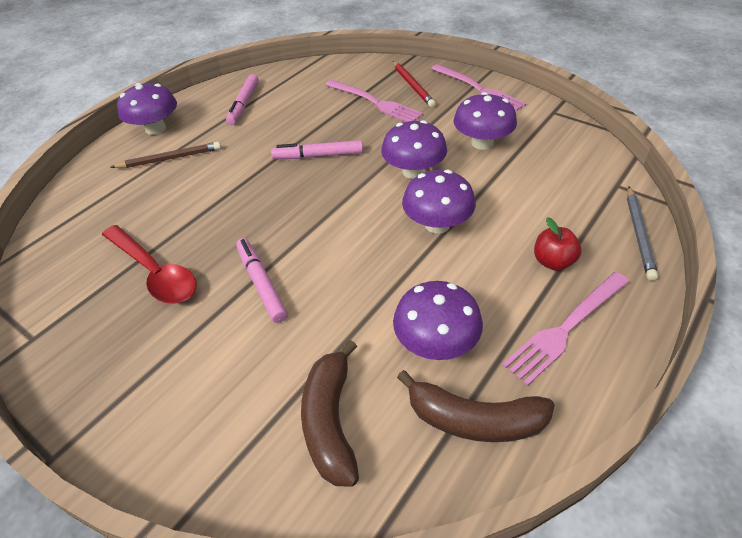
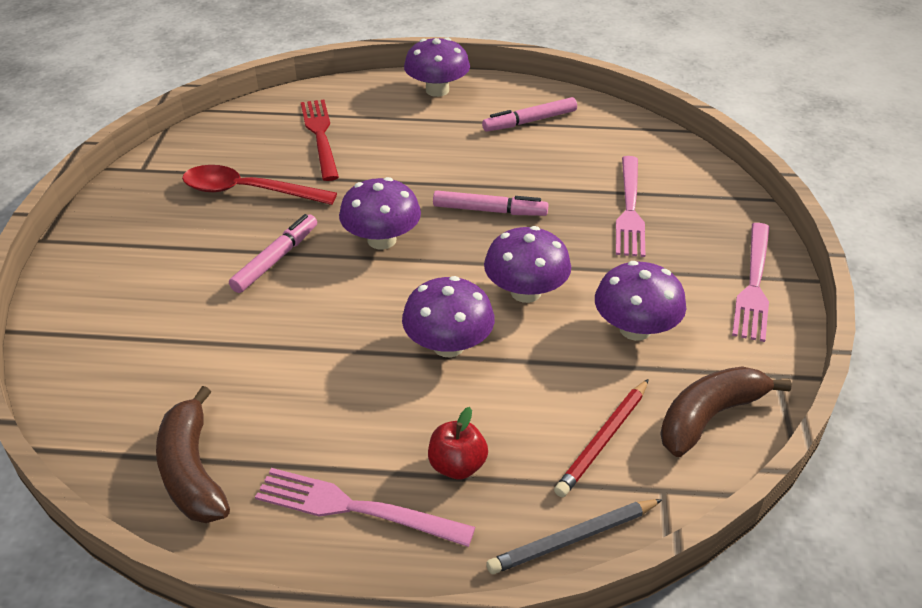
camera: 55 degrees right, 5 degrees down
red spoon [102,225,196,304] -> red spoon turned 90 degrees clockwise [182,165,337,205]
brown pencil [110,142,221,168] -> none
pink marker [271,140,363,159] -> pink marker turned 135 degrees clockwise [433,191,548,216]
brown banana [301,340,359,487] -> brown banana moved to [660,366,792,457]
red pencil [393,61,436,108] -> red pencil moved to [554,379,649,497]
purple mushroom [393,281,483,360] -> purple mushroom moved to [339,177,421,249]
none -> red fork [301,100,339,181]

